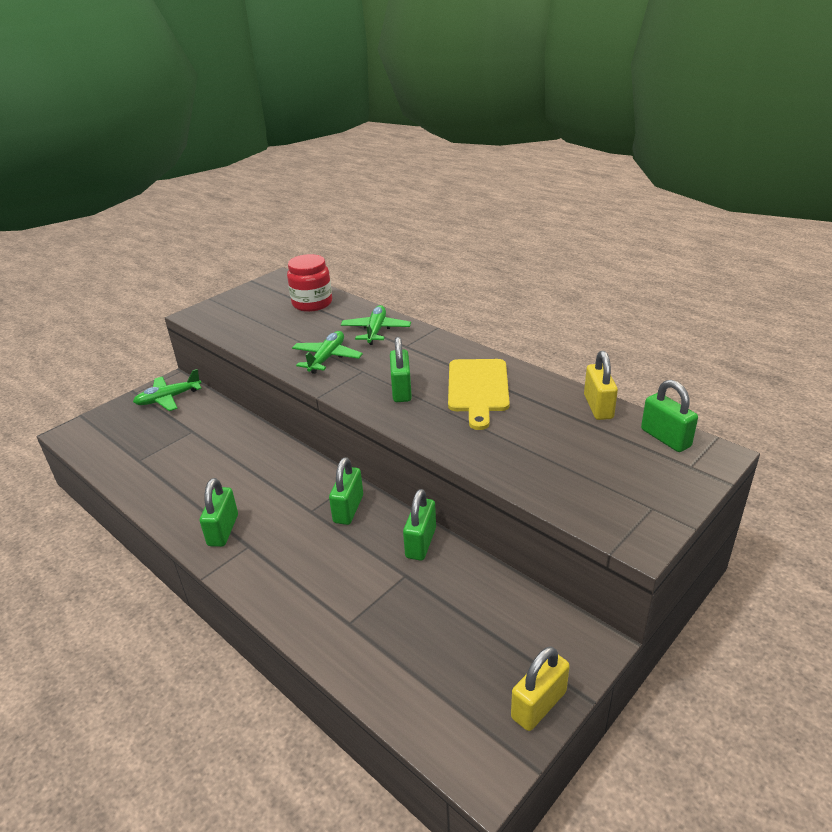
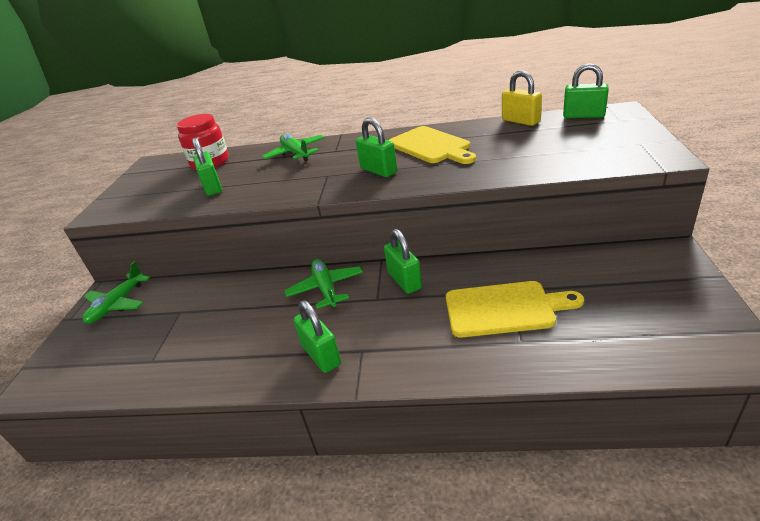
camera: 35 degrees left, 0 degrees up
green plane [292,331,363,374] -> green plane moved to [285,259,363,309]
green padlock [403,489,436,561] -> green padlock moved to [192,138,222,196]
yellow padlock [511,646,570,731] -> none
none -> yellow cutting board [446,281,584,337]

